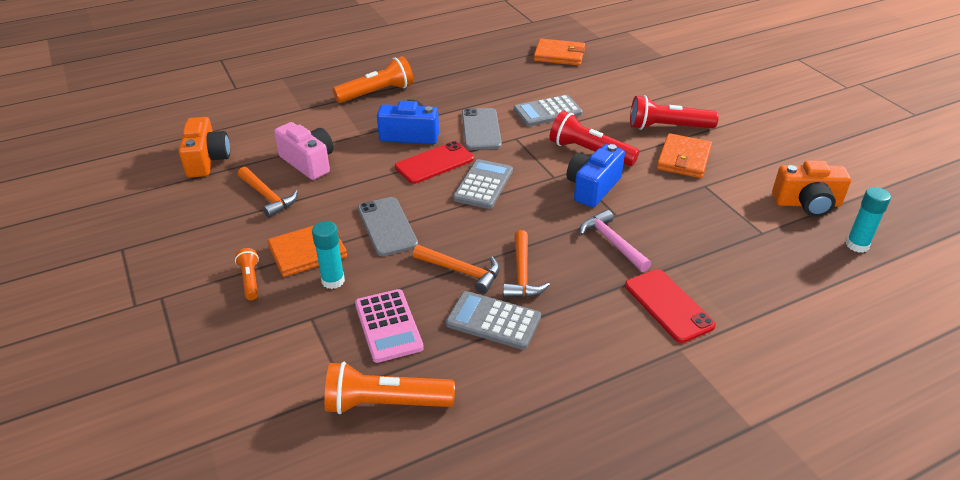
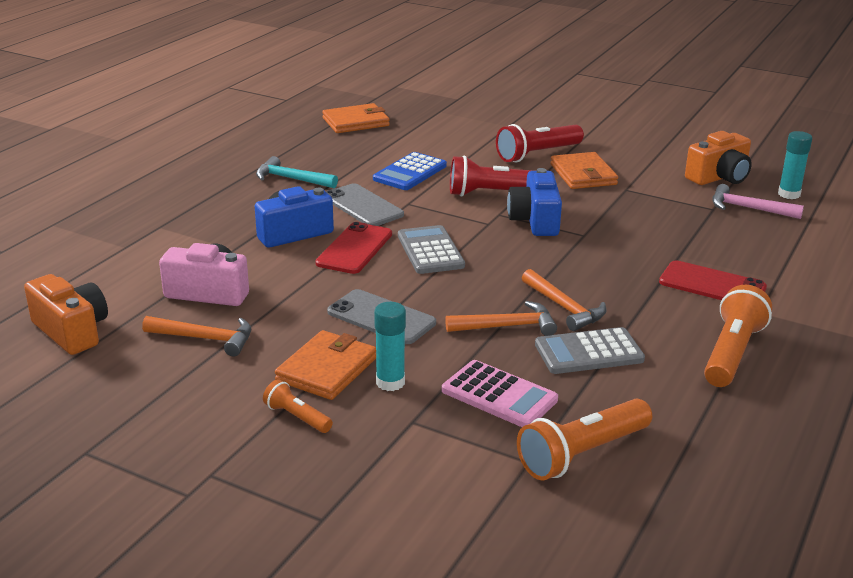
camera: 35 degrees left, 10 degrees down
orange flashlight [333,56,413,103] -> orange flashlight moved to [704,285,772,387]
grey calculator [514,95,583,126] -> blue calculator [373,152,447,190]
pink hammer [580,210,651,272] -> pink hammer moved to [712,184,804,219]
none -> turquoise hammer [256,156,338,188]

